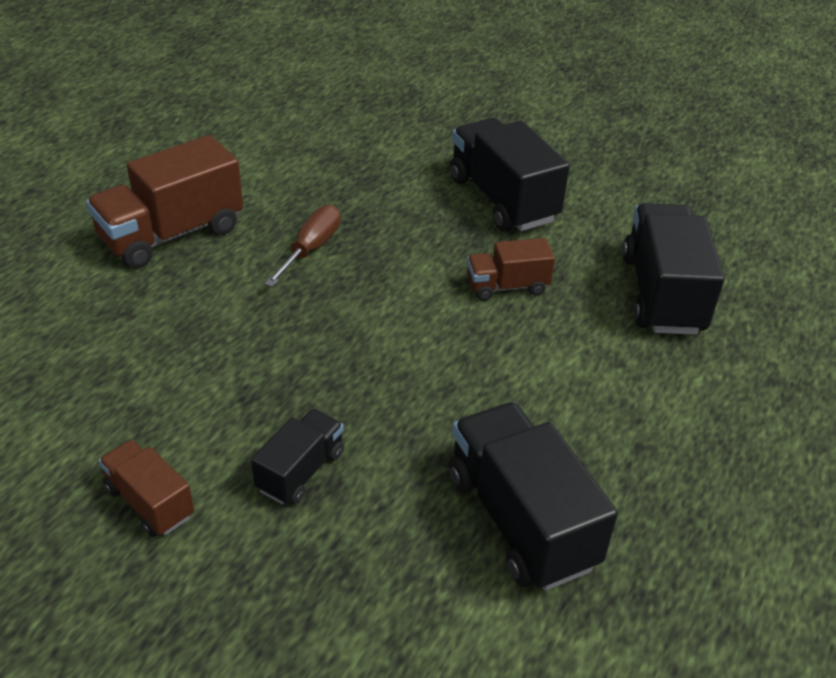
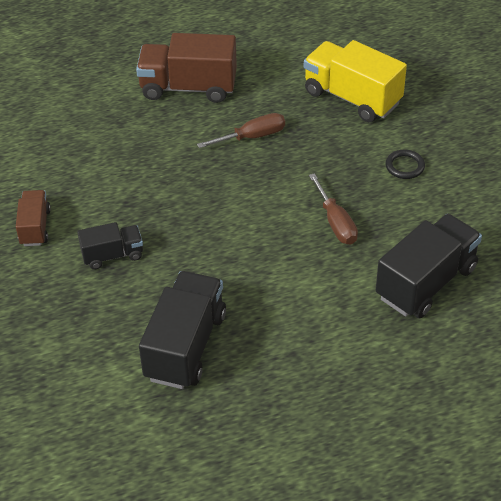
camera: 45 degrees right, 5 degrees up
black truck [450,118,570,232] -> black ring [385,150,425,179]
brown truck [467,238,555,301] -> brown screwdriver [309,173,358,245]
none -> yellow truck [304,40,407,122]

